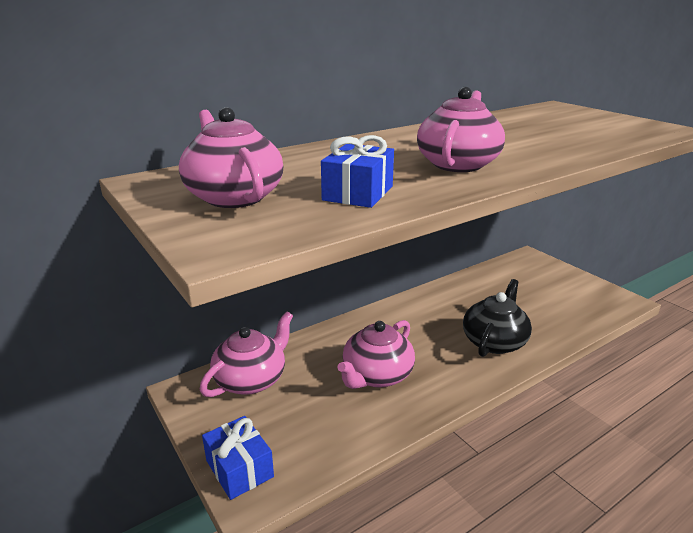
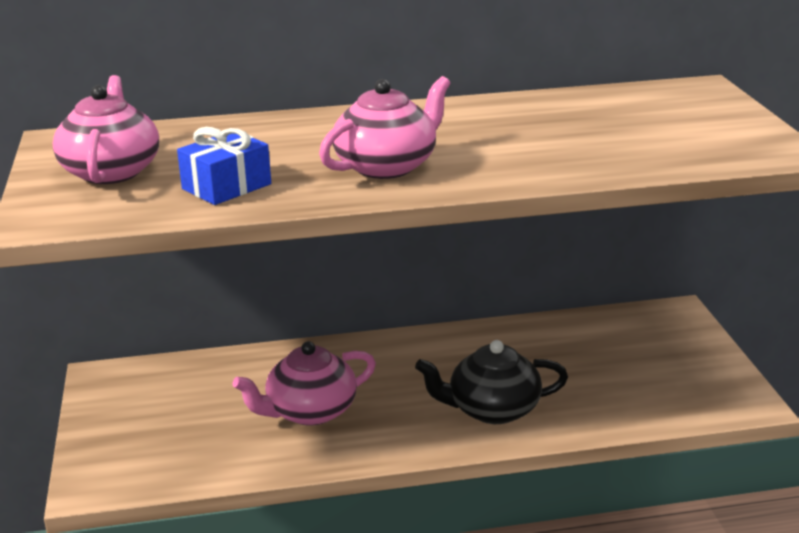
camera: 25 degrees right, 0 degrees up
pink teapot [200,312,293,397] -> none
blue gift [202,416,274,500] -> none
black teapot [463,279,532,357] -> black teapot turned 150 degrees counterclockwise [415,340,568,424]

